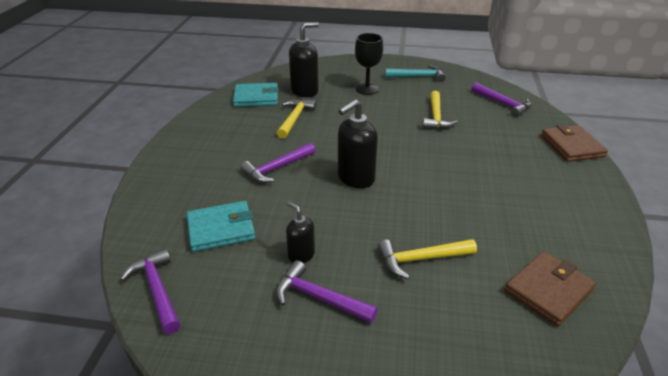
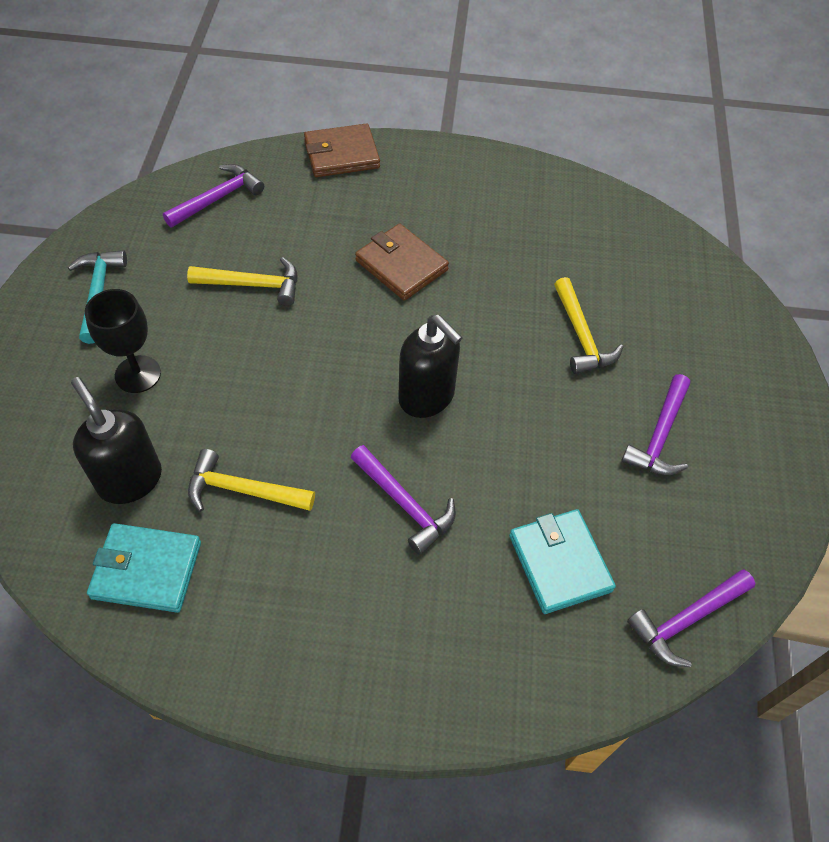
camera: 95 degrees left, 20 degrees up
turquoise wallet [233,83,279,107] -> turquoise wallet turned 75 degrees counterclockwise [87,523,201,613]
black soap dispenser [286,202,315,263] -> none
brown wallet [505,251,596,326] -> brown wallet moved to [355,224,449,301]

